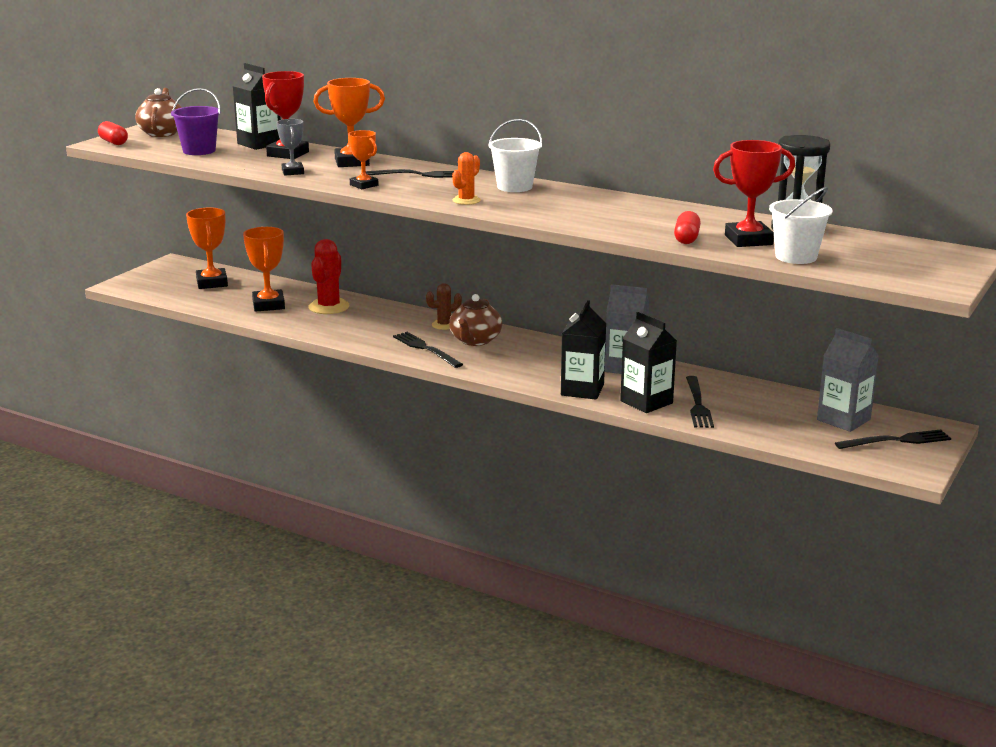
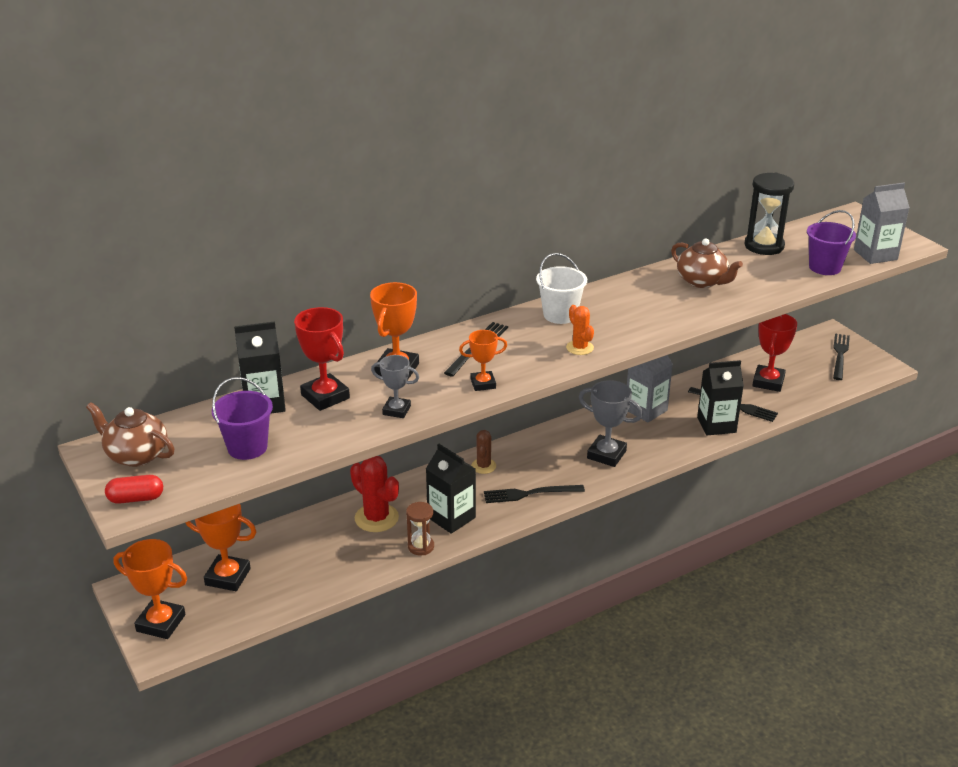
camera: 60 degrees left, 10 degrees up
orange trophy [243,227,285,312] -> orange trophy moved to [113,539,187,639]
brown teapot [449,294,502,346] -> brown teapot moved to [671,238,743,288]
black carton [561,300,606,400] -> black carton moved to [426,444,476,534]
red capsule [674,211,701,244] -> none
red trophy [713,140,795,247] -> red trophy moved to [752,314,797,392]
white bucket [769,187,832,264] -> purple bucket [807,210,856,275]
grey carton [817,328,879,432] -> grey carton moved to [854,183,910,264]
none -> brown hourglass [406,502,434,555]
none -> grey trophy [579,380,643,467]

